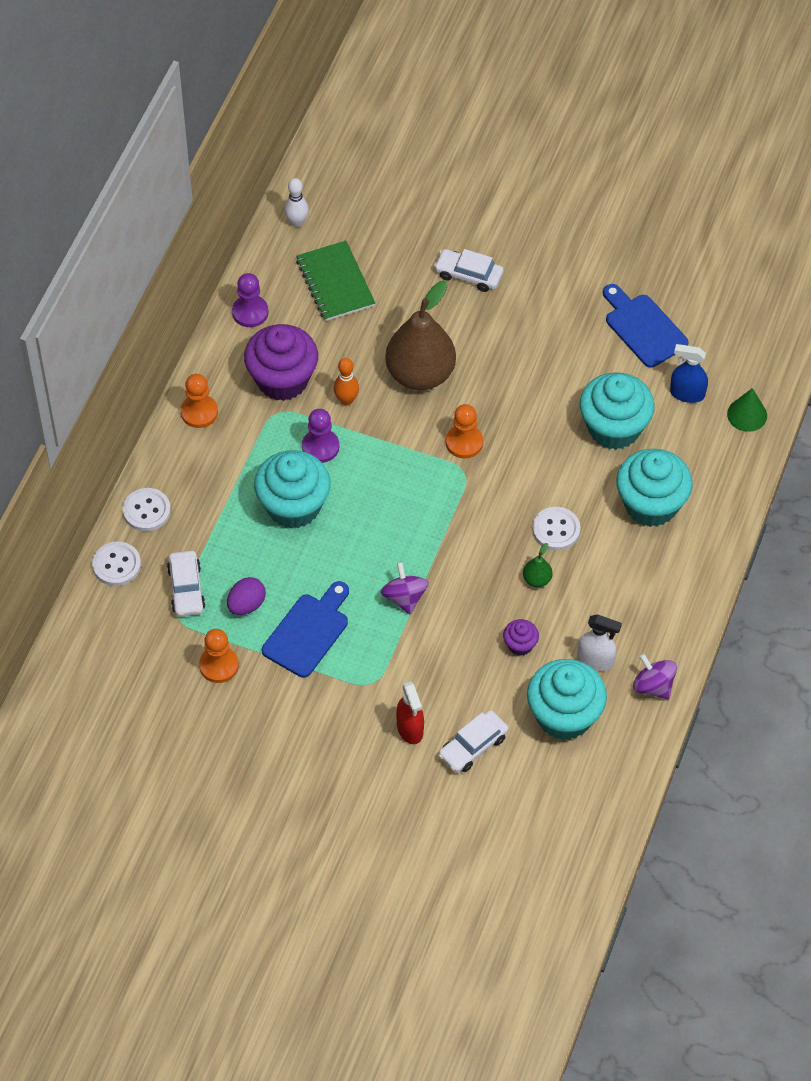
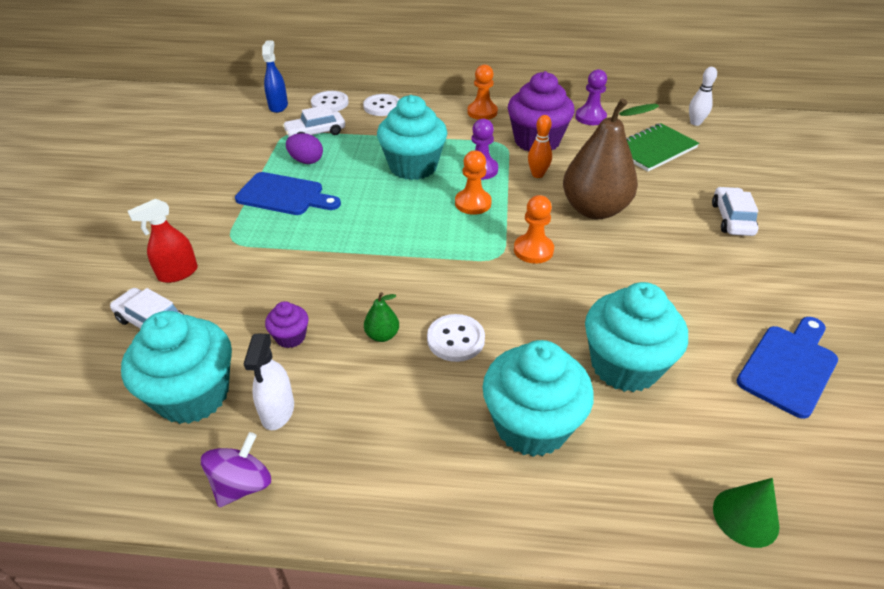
camera: 75 degrees right, 15 degrees down
orange pawn [199,629,239,683] -> orange pawn moved to [455,150,492,215]
purple spinning top [381,562,429,614] -> none
blue spray bottle [670,344,708,403] -> blue spray bottle moved to [262,40,288,113]

